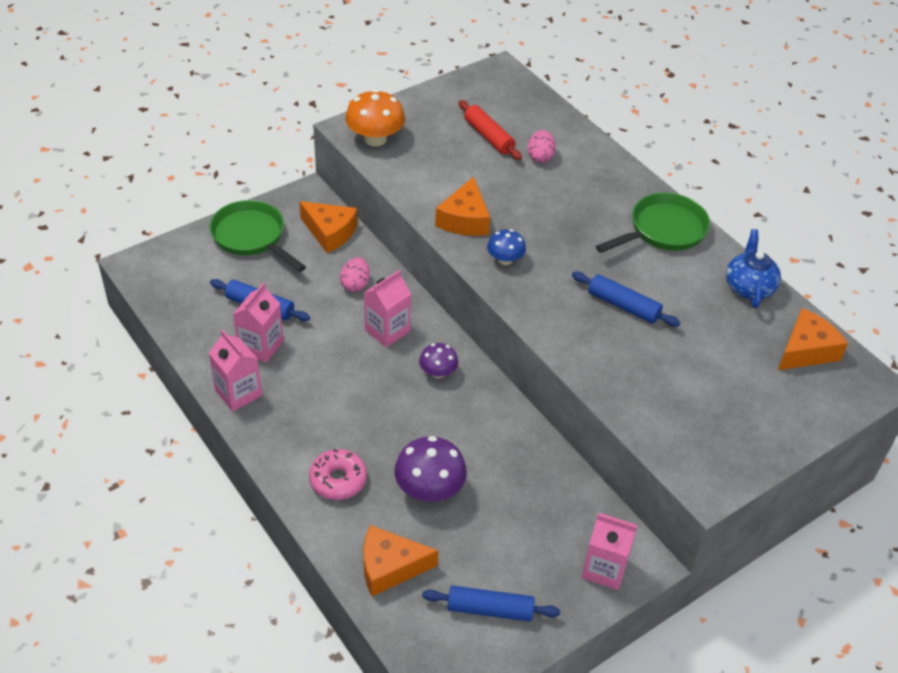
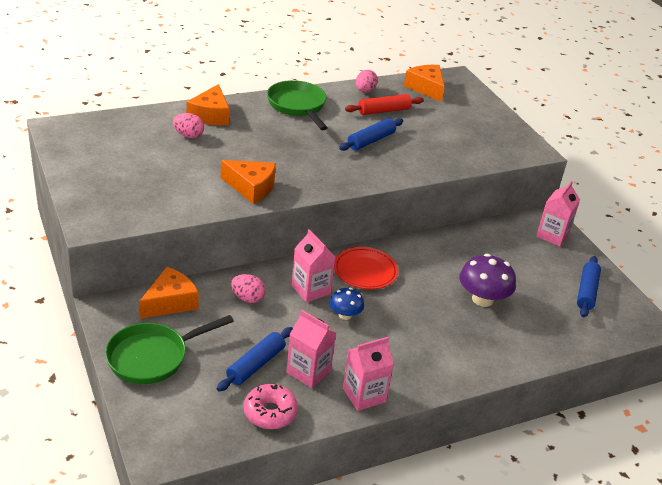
camera: 80 degrees left, 10 degrees down
pink donut [309,449,367,500] -> pink donut moved to [244,384,298,429]
orange mushroom [345,89,405,147] -> none
orange cheese [364,525,438,596] -> orange cheese moved to [187,84,230,125]
purple mushroom [419,343,458,378] -> red plate [334,247,398,289]
red rolling pin [459,100,522,160] -> red rolling pin moved to [345,94,424,115]
blue mushroom [487,229,526,265] -> blue mushroom moved to [330,288,364,320]
blue teapot [726,229,781,308] -> pink egg [356,70,378,92]

